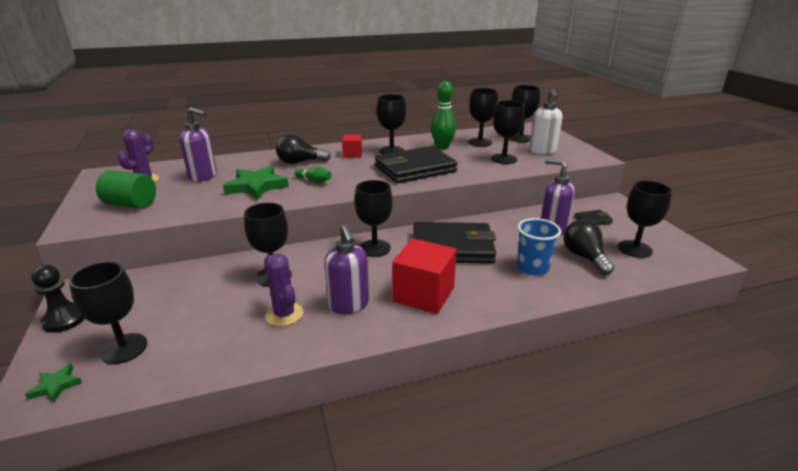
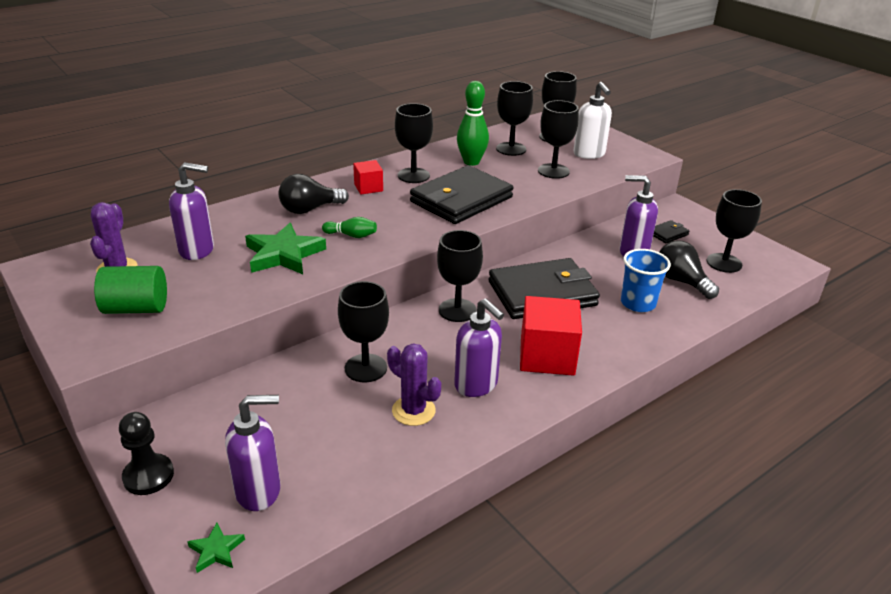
camera: 20 degrees left, 5 degrees up
black goblet [69,261,147,364] -> purple soap dispenser [225,395,280,511]

